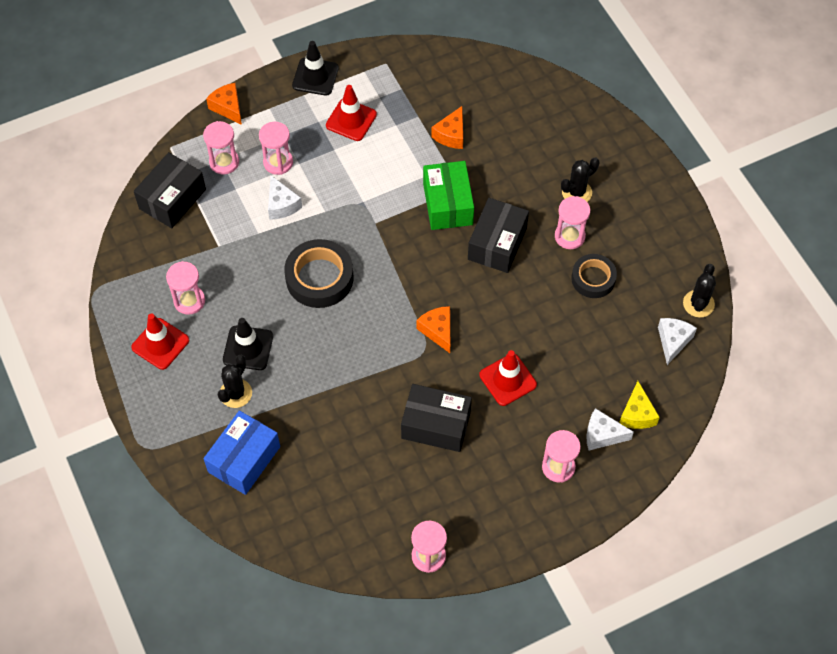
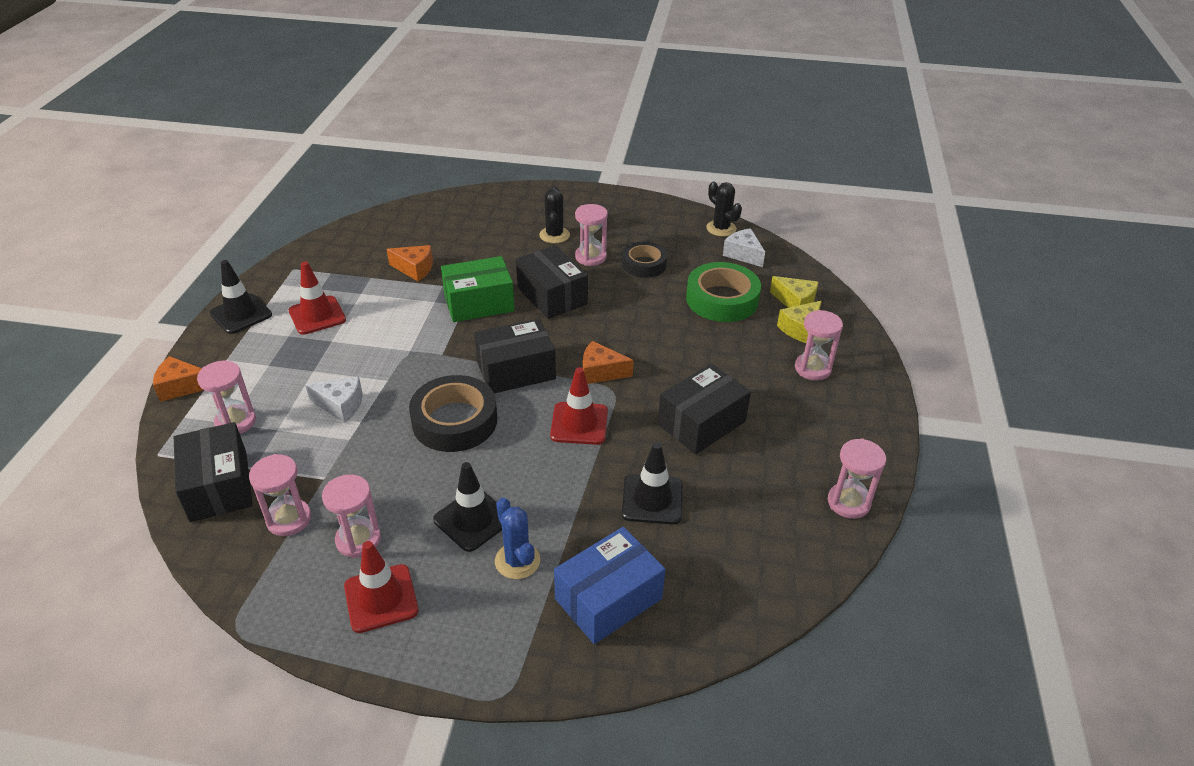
camera: 55 degrees left, 20 degrees down
blue box [203,410,280,495] -> blue box turned 75 degrees clockwise [554,527,665,644]
black cactus [218,355,252,408] -> blue cactus [495,497,540,579]
pink hourglass [259,122,293,175] -> pink hourglass moved to [249,454,311,536]
green box [423,161,474,230] -> green box turned 45 degrees counterclockwise [441,256,515,322]
orange cheese [431,106,463,149] -> orange cheese turned 45 degrees counterclockwise [387,245,433,281]
red traffic cone [479,350,537,406] -> red traffic cone moved to [550,367,608,445]
white cheese [586,408,634,451] -> yellow cheese [777,301,822,343]
none -> black box [474,319,556,393]
none -> black traffic cone [622,442,683,524]
none -> green tape [686,262,761,322]

